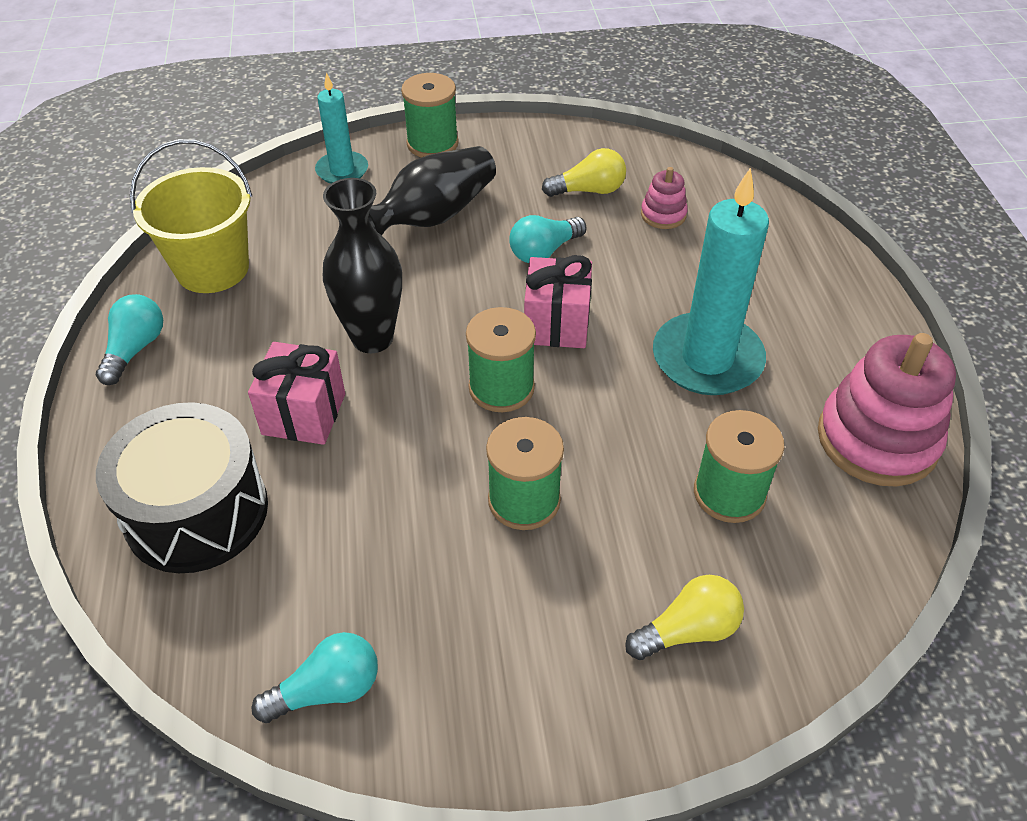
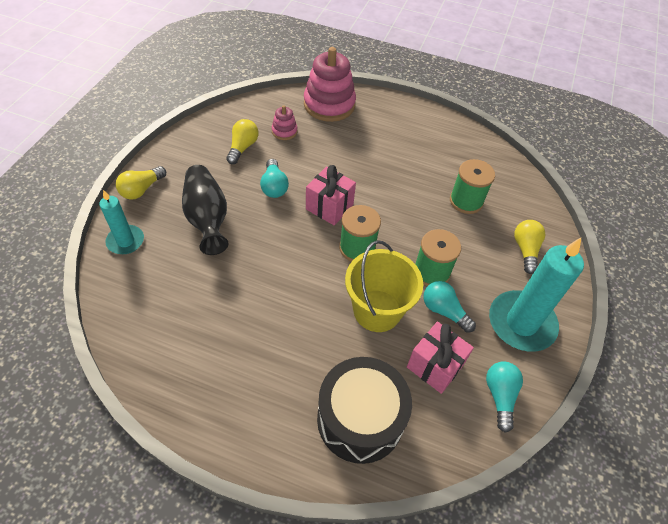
camera: 65 degrees left, 5 degrees up
turquoise light bulb [96,294,163,385] -> turquoise light bulb moved to [423,281,476,333]
yellow bucket [130,139,252,293] -> yellow bucket moved to [345,240,423,332]
pink gift [248,342,345,445] -> pink gift moved to [407,322,474,394]
black vase [323,178,402,353] -> none
green spool [401,73,459,158] -> yellow light bulb [116,166,166,200]
turquoise candle [653,168,769,395] -> turquoise candle moved to [489,238,584,352]
pink stacking toy [818,333,956,487] -> pink stacking toy moved to [304,47,356,122]

